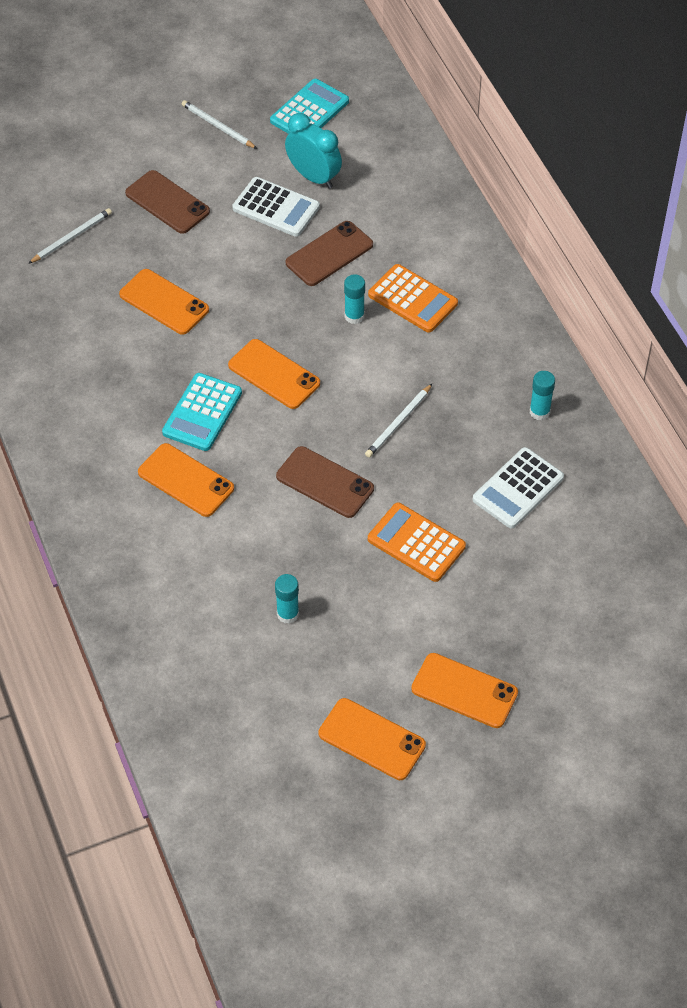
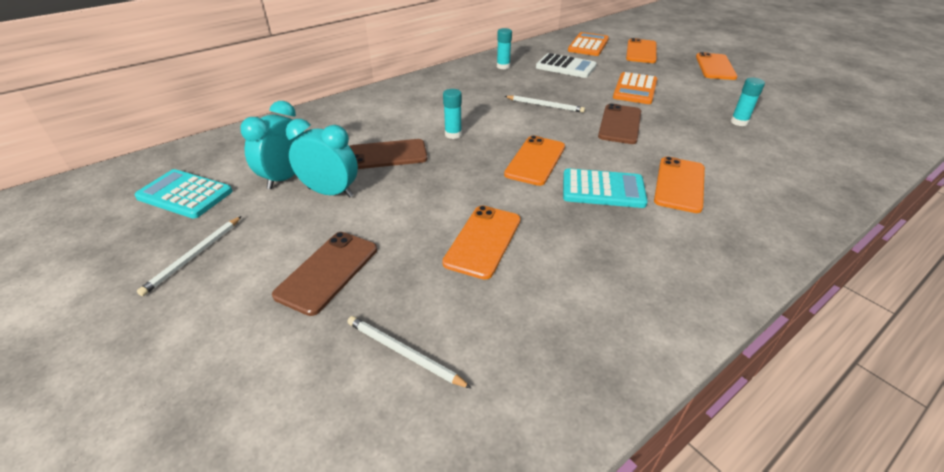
camera: 105 degrees left, 15 degrees down
white calculator [232,177,320,237] -> turquoise clock [286,119,358,198]
brown phone [285,221,373,286] -> brown phone turned 45 degrees counterclockwise [350,139,427,169]
orange phone [318,698,426,780] -> orange phone moved to [626,38,657,63]
orange calculator [368,264,458,333] -> orange calculator moved to [568,32,609,56]

